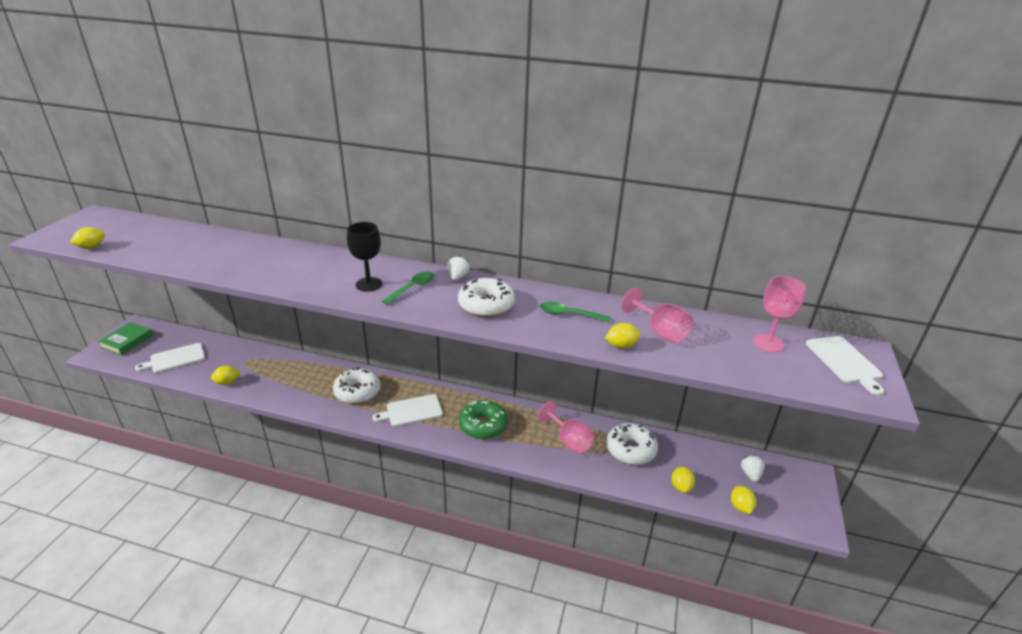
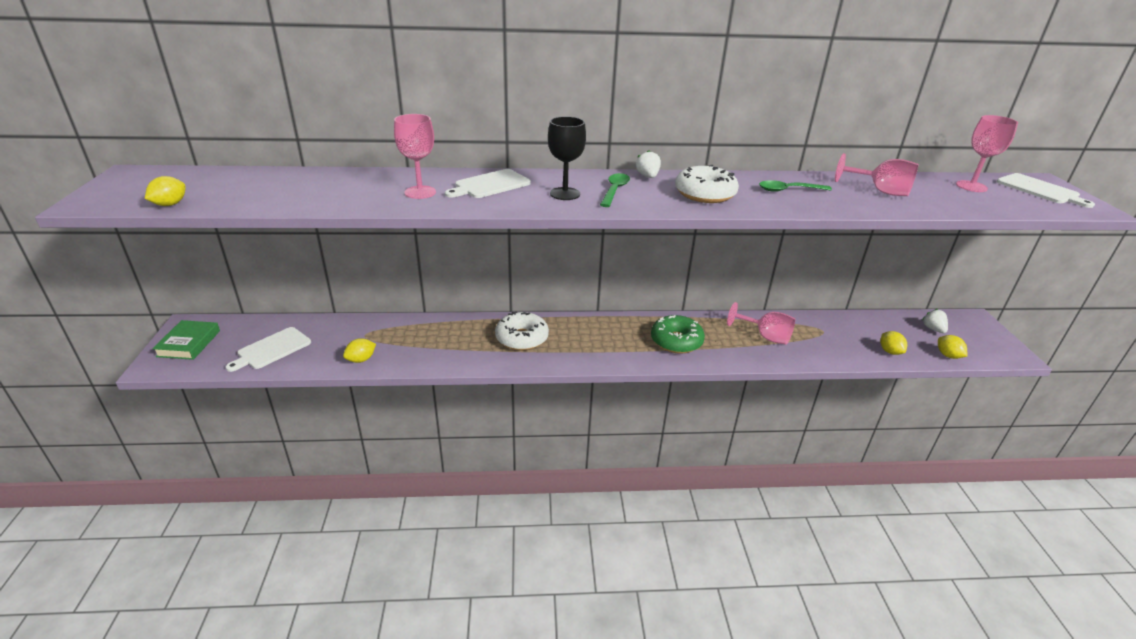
camera: 20 degrees left, 0 degrees up
white cutting board [373,394,443,427] -> white cutting board moved to [445,169,531,198]
yellow lemon [605,323,640,349] -> none
white donut [606,423,658,465] -> none
none -> pink goblet [394,114,436,199]

